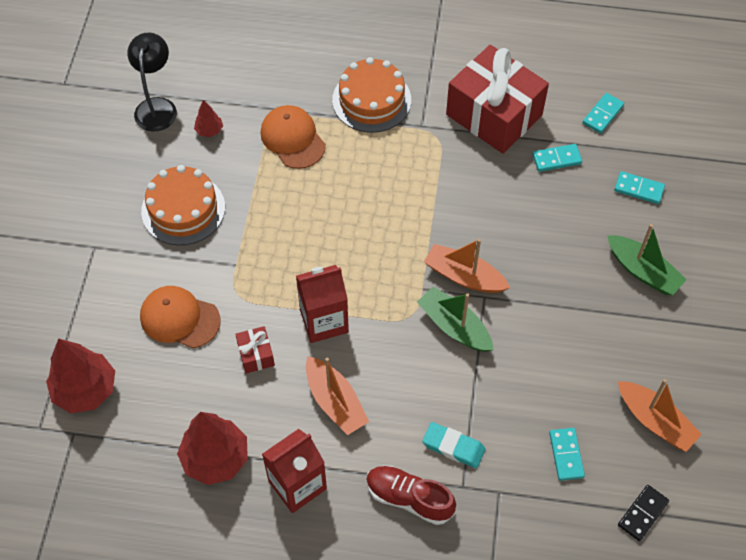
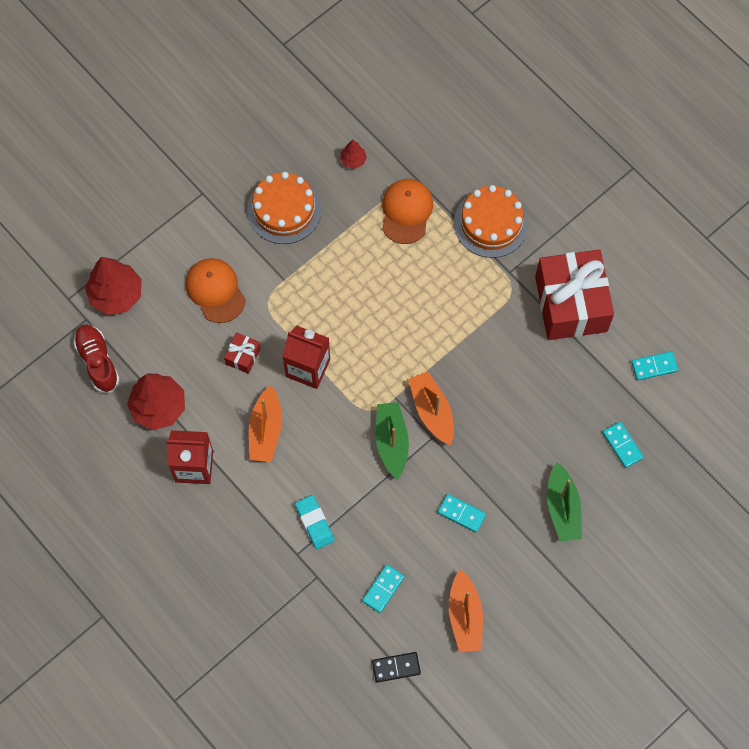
camera: 40 degrees right, 10 degrees up
black lamp [127,33,177,132] -> none
red shoe [366,466,456,525] -> red shoe moved to [73,324,120,393]
turquoise domino [532,144,582,172] -> turquoise domino moved to [438,494,486,533]

